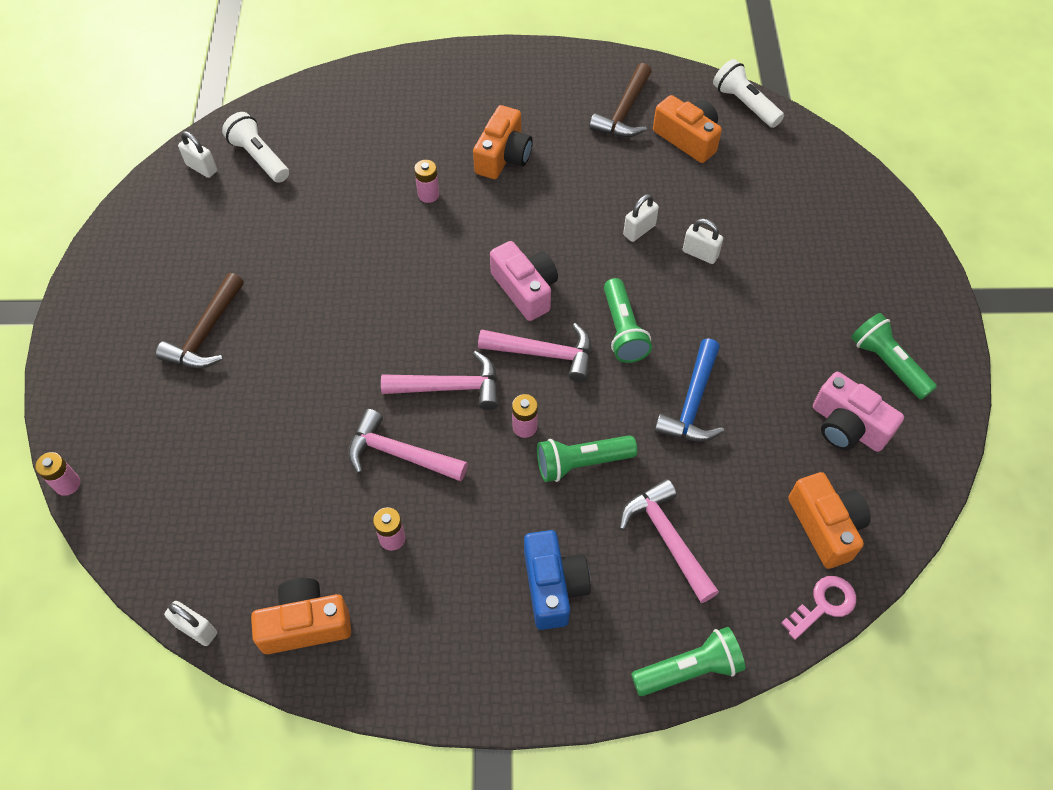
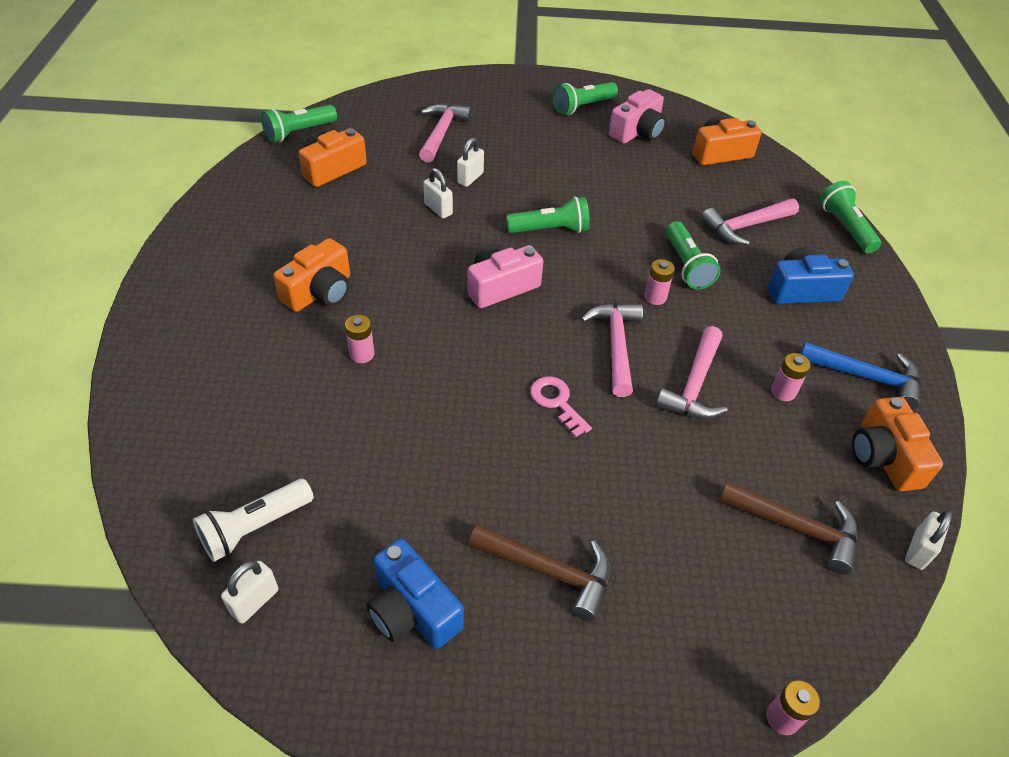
camera: 90 degrees left, 10 degrees down
orange camera [473,105,533,179] -> orange camera turned 105 degrees clockwise [274,238,350,312]
pink hammer [478,323,592,382] -> pink hammer moved to [419,104,472,163]
brown hammer [589,63,652,137] -> brown hammer moved to [719,481,857,575]
blue hammer [655,338,724,442] -> blue hammer moved to [800,342,920,410]
white flashlight [713,59,784,128] -> green flashlight [261,105,337,143]
pink key [781,576,856,640] -> pink key moved to [530,376,592,437]
none -> blue camera [366,538,464,649]

